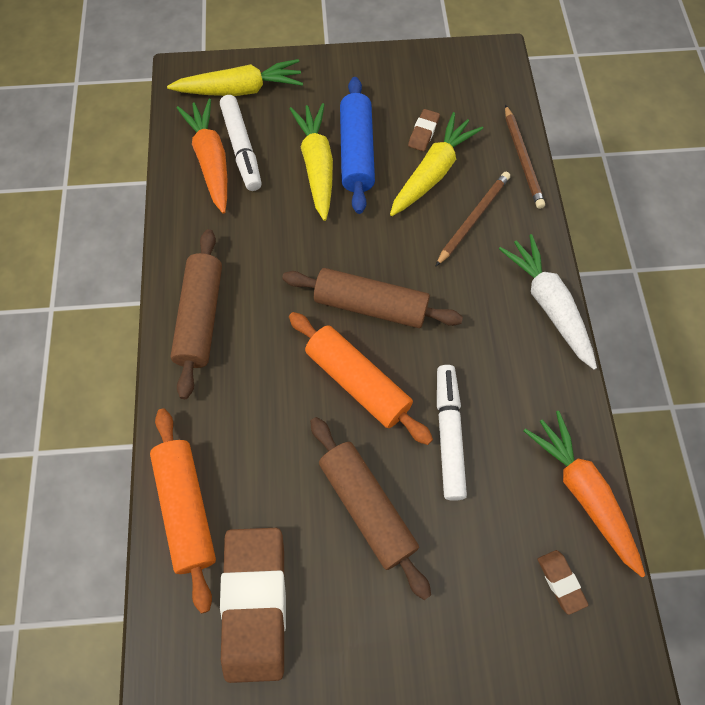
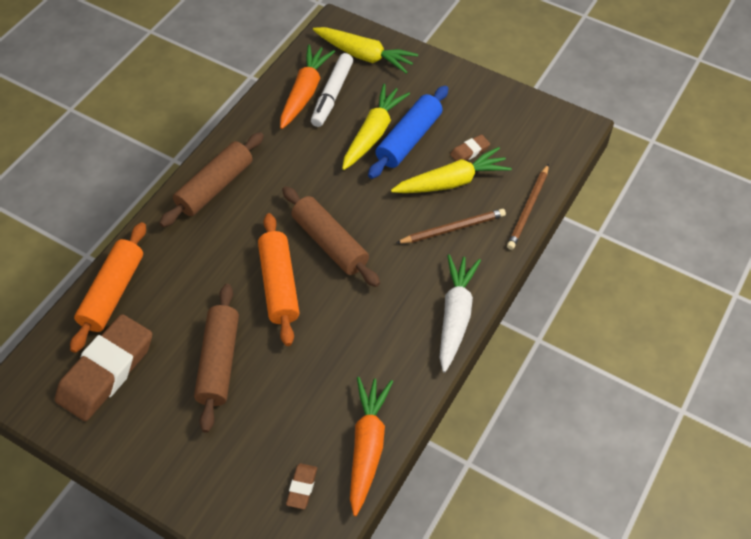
camera: 35 degrees right, 10 degrees down
white marker [437,365,467,501] -> none

